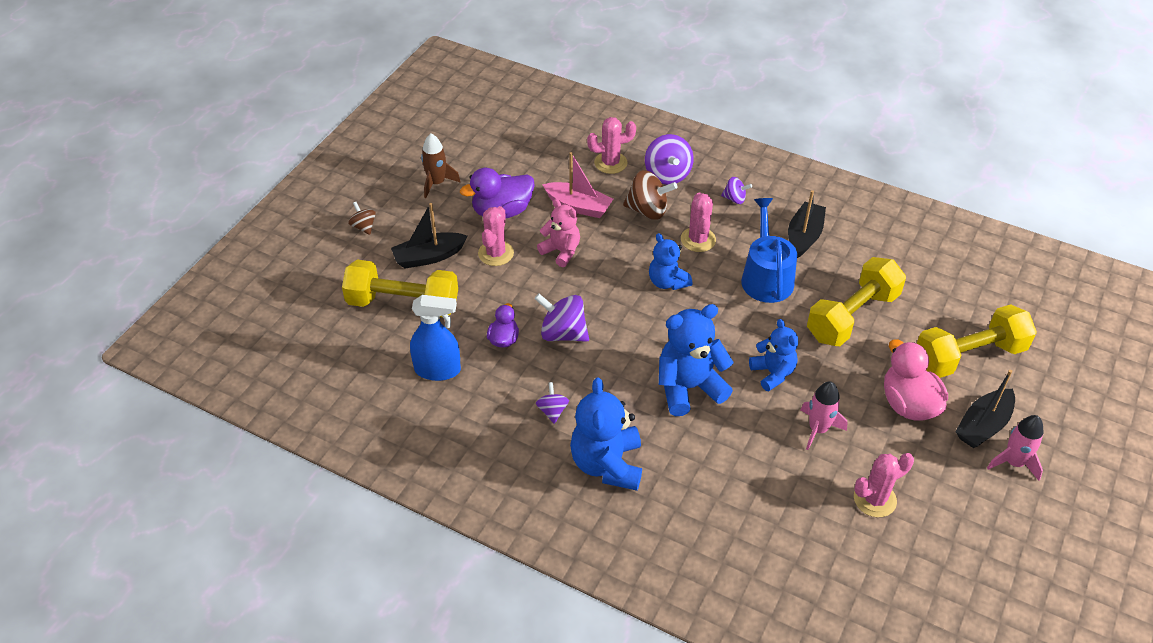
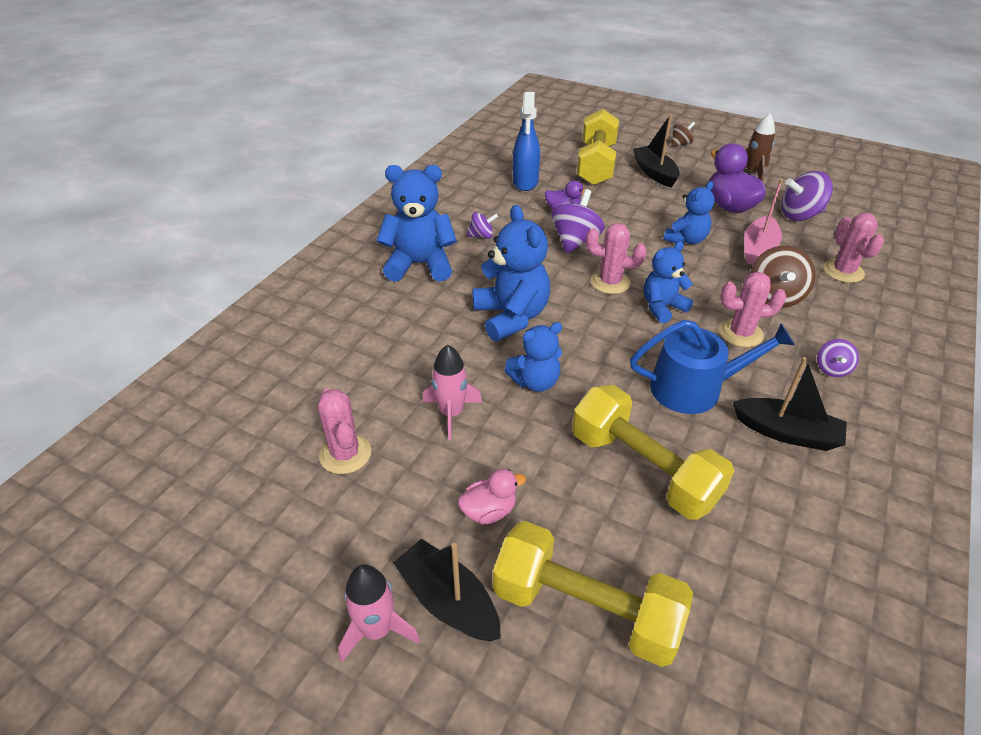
camera: 90 degrees right, 5 degrees down
pink cactus [478,206,514,266] -> pink cactus moved to [586,223,646,294]
pink teddy bear [537,199,580,267] -> blue teddy bear [663,181,715,244]
purple spinning top [645,134,694,185] -> purple spinning top moved to [781,171,833,221]
pink duck [884,339,948,421] -> pink duck [458,469,526,524], size x0.57
yellow dumbbell [917,304,1037,378] -> yellow dumbbell turned 45 degrees counterclockwise [493,521,693,667]

